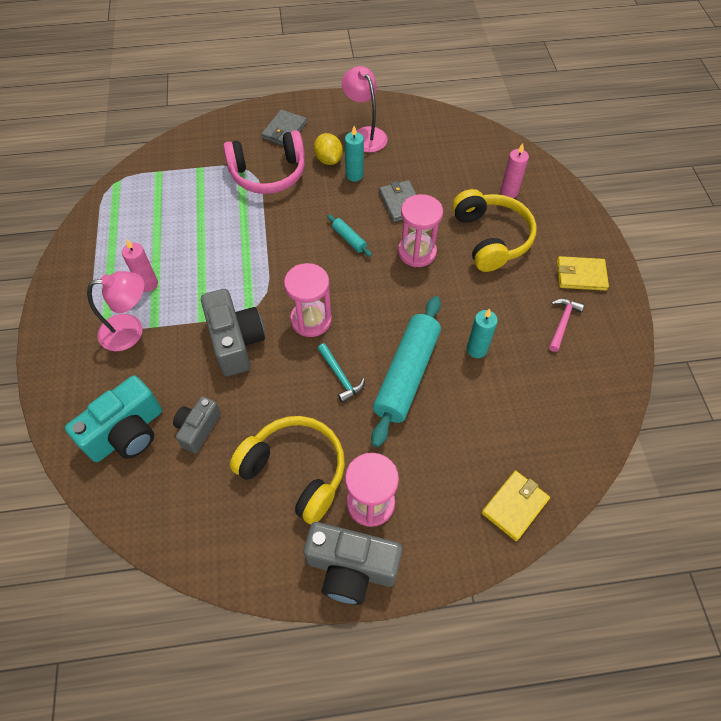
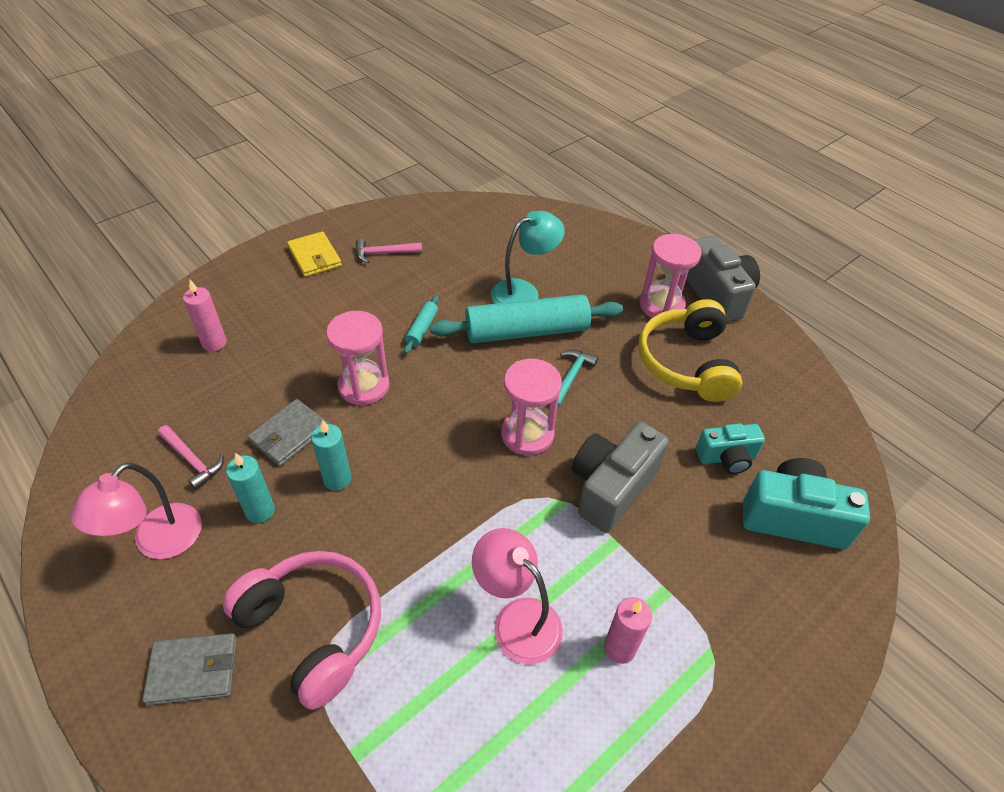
camera: 125 degrees left, 10 degrees down
pink lamp [87,271,144,351] -> pink lamp moved to [472,528,563,664]
grey camera [173,396,221,453] -> turquoise camera [696,423,765,474]
yellow lemon [314,133,343,165] -> none
turquoise rolling pin [327,215,372,257] -> turquoise rolling pin moved to [404,296,439,354]
yellow headphones [452,189,537,272] -> none
turquoise candle [467,308,498,358] -> turquoise candle moved to [311,420,351,491]
yellow wallet [481,470,550,541] -> none
none -> pink hammer [158,425,224,490]
none -> turquoise lamp [491,211,565,304]

